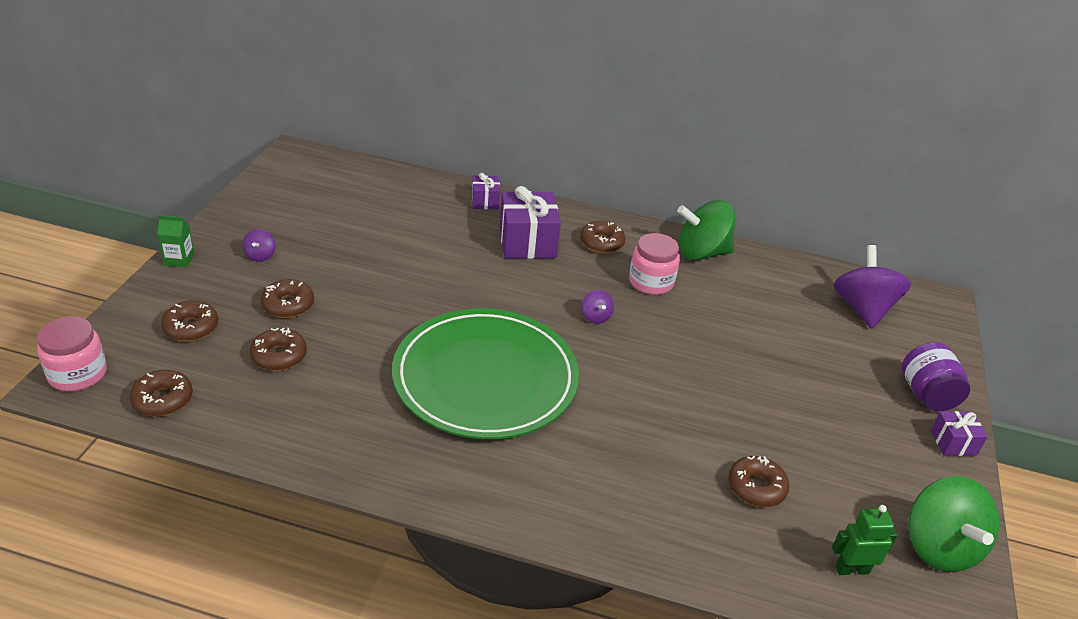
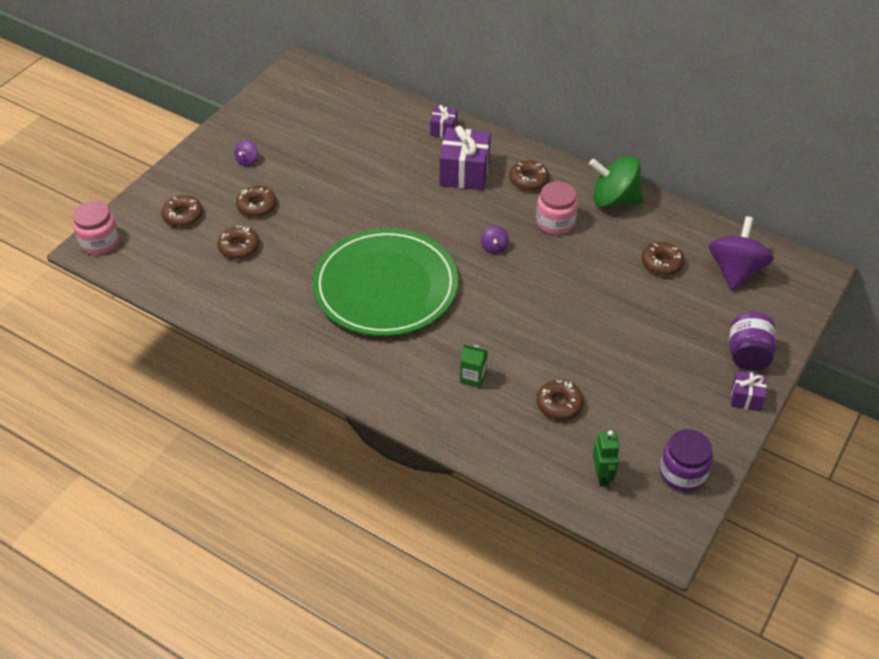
camera: 20 degrees right, 10 degrees up
brown donut [130,370,193,416] -> brown donut moved to [642,242,684,276]
green carton [157,215,194,267] -> green carton moved to [460,344,488,388]
green robot [832,505,898,575] -> green robot turned 75 degrees clockwise [593,430,620,486]
green spinning top [908,476,999,572] -> purple jar [660,429,713,492]

